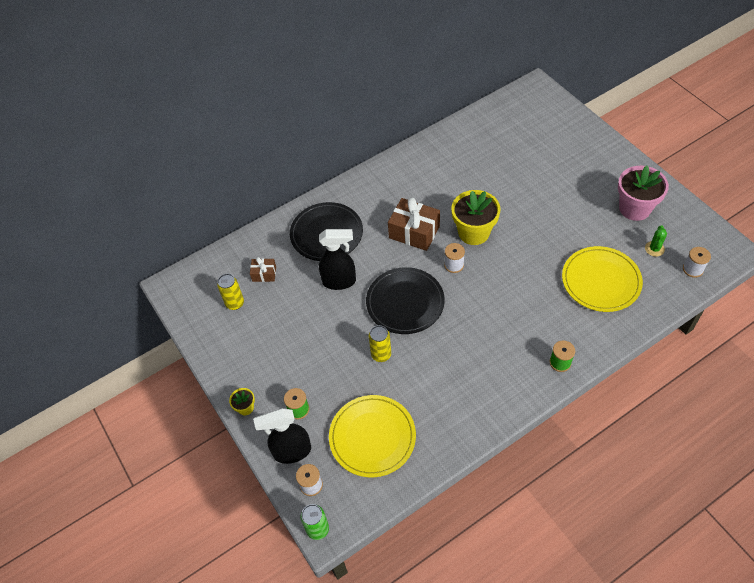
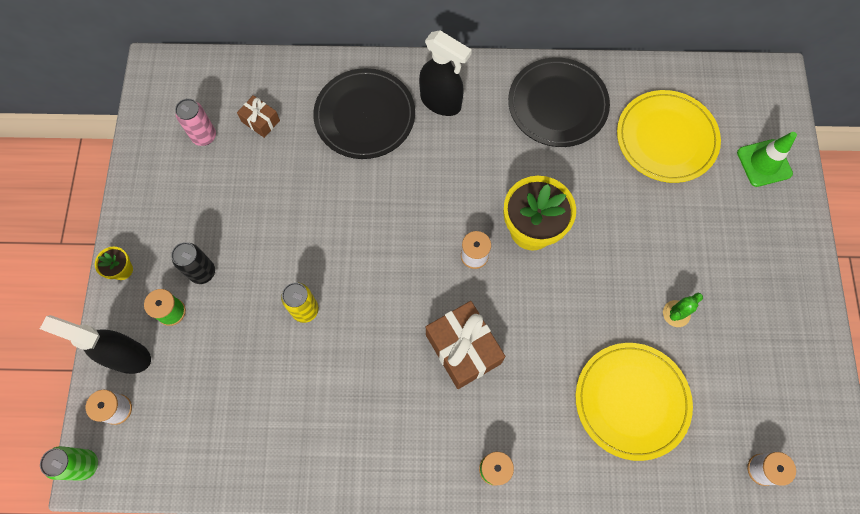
camera: 30 degrees right, 15 degrees up
yellow can [217,274,244,310] -> pink can [175,98,216,146]
black spray bottle [319,229,356,290] -> black spray bottle moved to [419,30,472,116]
yellow plate [329,395,416,478] -> yellow plate moved to [617,90,721,183]
black plate [366,267,445,334] -> black plate moved to [508,57,610,147]
brown gift [388,197,440,251] -> brown gift moved to [426,301,505,389]
pink flower pot [618,165,669,221] -> none
green cactus [645,225,667,257] -> green cactus moved to [663,293,703,327]
none -> black can [171,242,215,284]
none -> green traffic cone [737,132,797,187]

